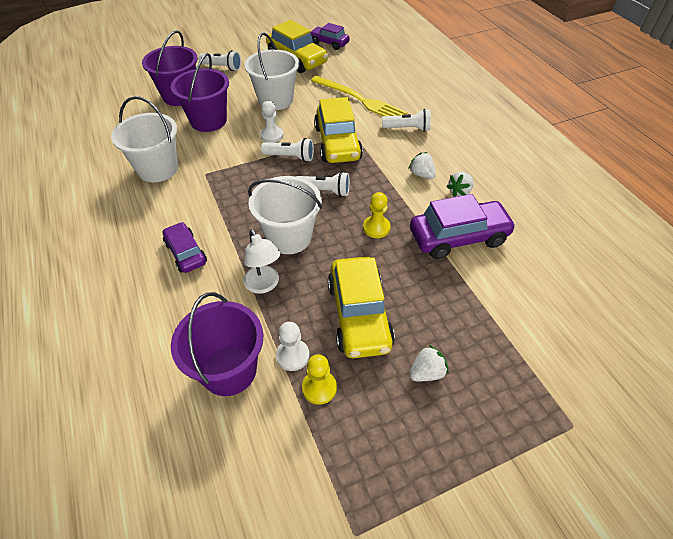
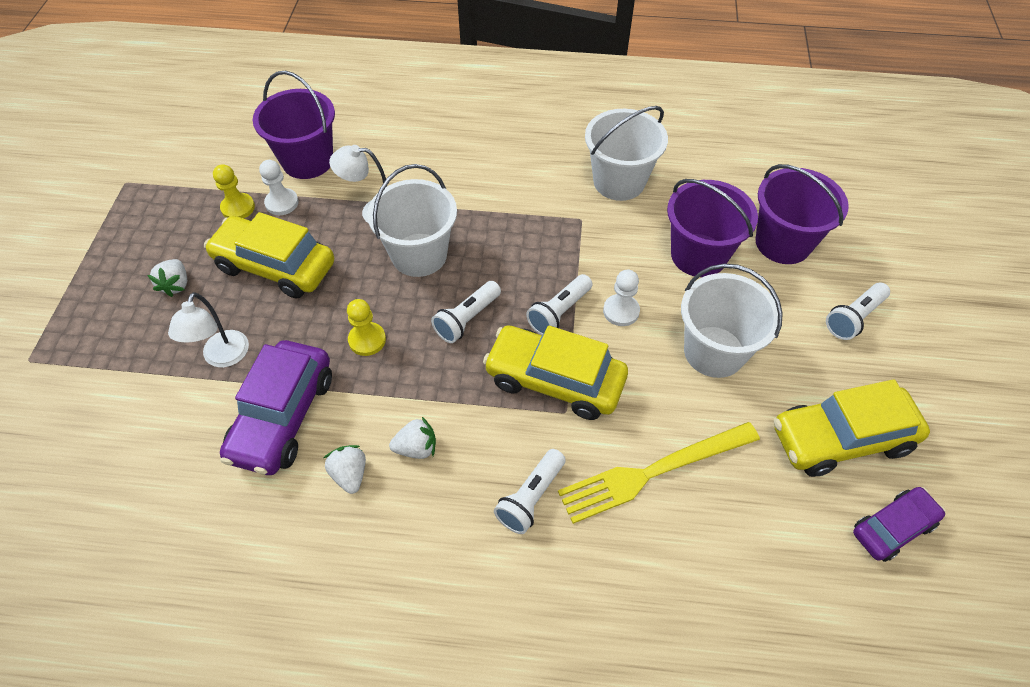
camera: 120 degrees right, 5 degrees up
purple car [163,222,207,273] -> none
none -> white lamp [168,292,249,367]

